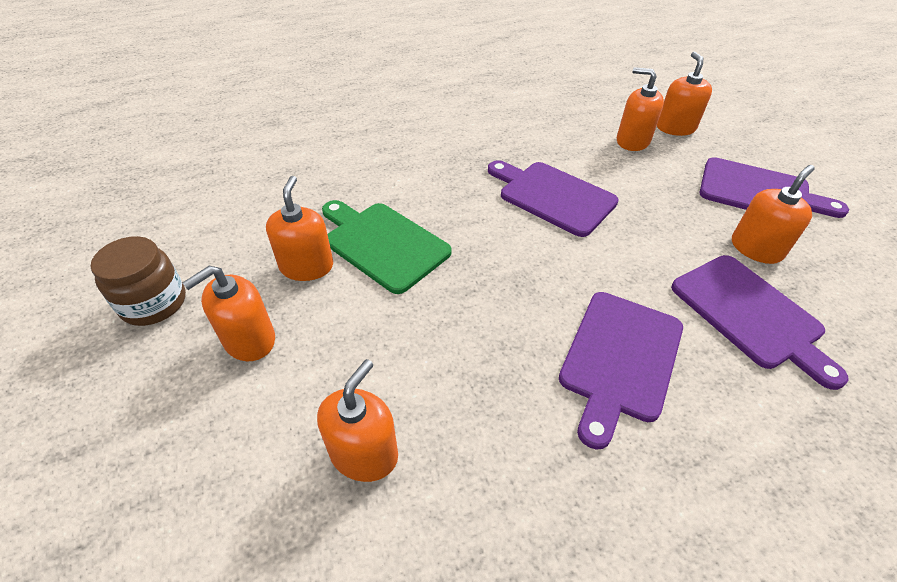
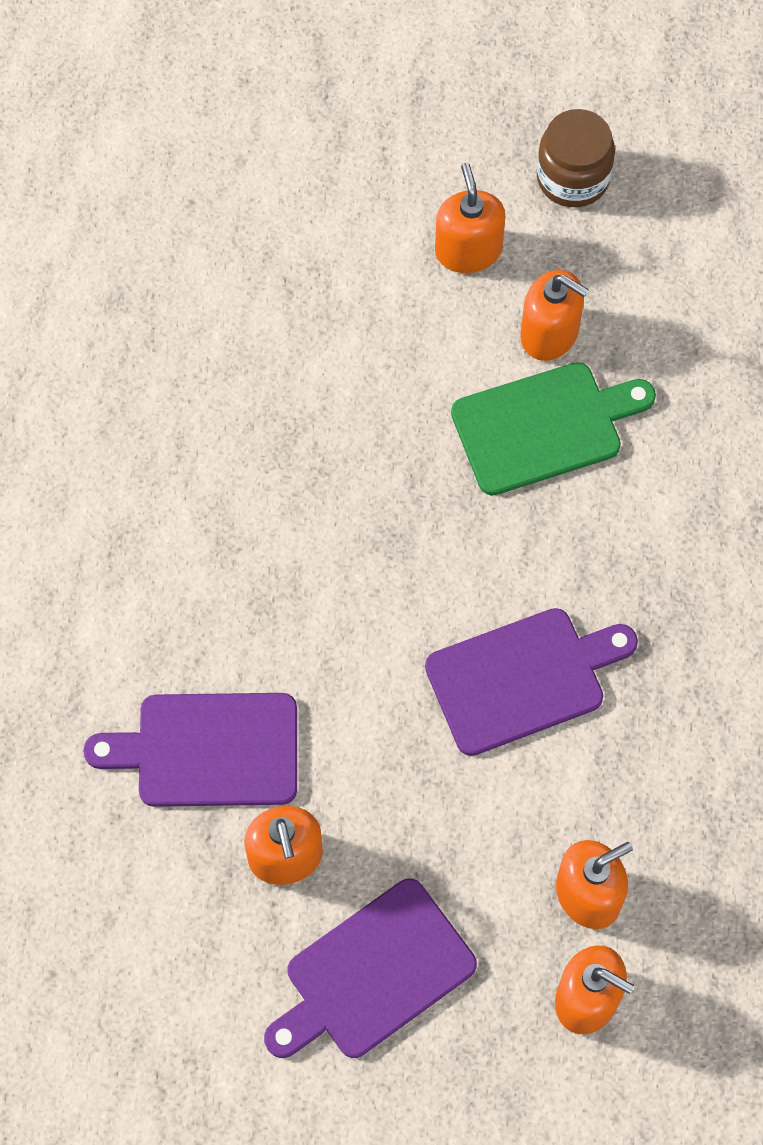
camera: 120 degrees right, 20 degrees up
orange soap dispenser [317,359,398,482] -> none
purple cutting board [559,292,683,450] -> none

